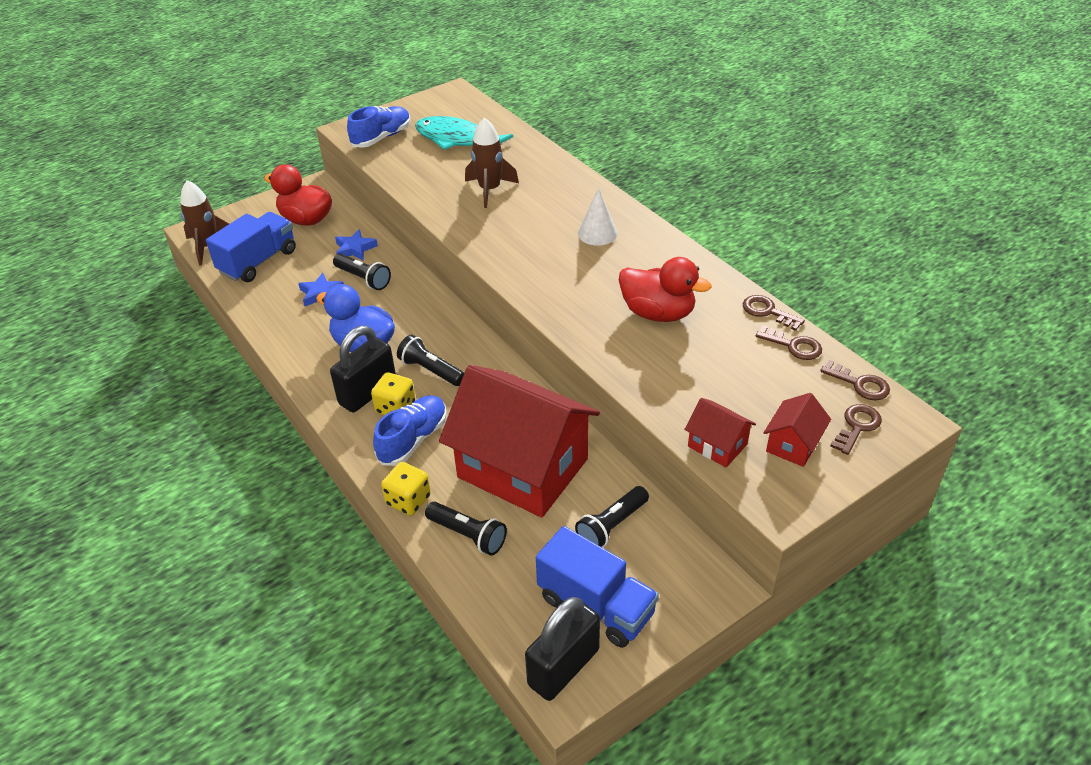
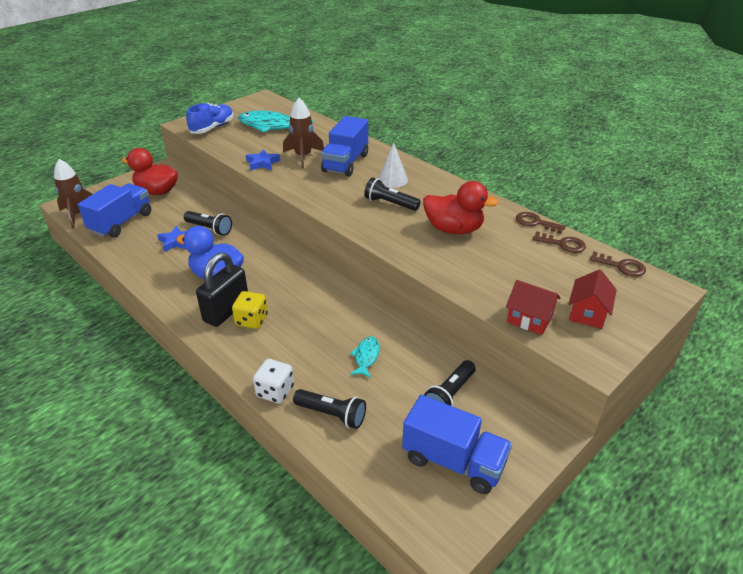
camera: 10 degrees left, 5 degrees down
blue star [335,229,378,260] -> blue star moved to [246,149,280,171]
blue shoe [373,395,447,466] -> none
yellow dice [381,462,431,516] -> white dice [253,359,294,404]
black flashlight [397,335,464,386] -> black flashlight moved to [364,177,421,211]
red house [439,365,600,518] -> turquoise fish [350,336,380,378]
black padlock [525,597,600,701] -> none
brown key [830,404,882,455] -> none
none -> blue truck [321,116,368,176]

